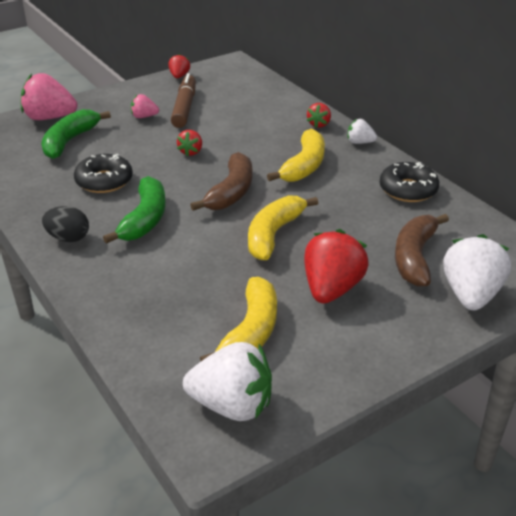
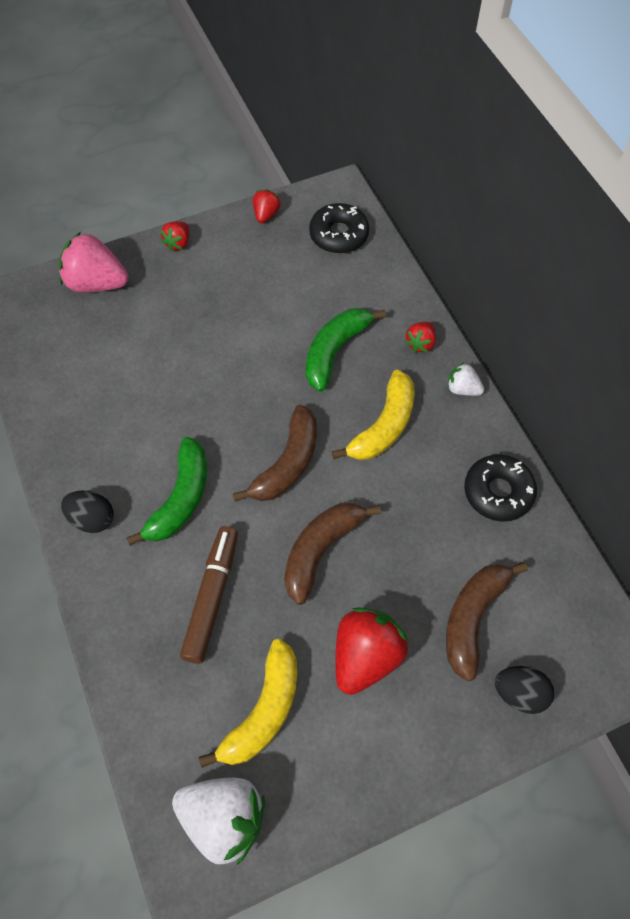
camera: 10 degrees right, 25 degrees up
green banana [41,109,111,159] -> green banana moved to [306,308,386,392]
black donut [74,154,133,193] -> black donut moved to [309,203,369,254]
pink strawberry [131,94,159,118] -> none
brown marker [171,73,196,128] -> brown marker moved to [180,526,238,664]
red strawberry [177,130,202,156] -> red strawberry moved to [160,221,189,251]
yellow banana [248,196,318,260] -> brown banana [284,502,381,605]
white strawberry [443,234,511,310] -> black egg [495,666,554,714]

